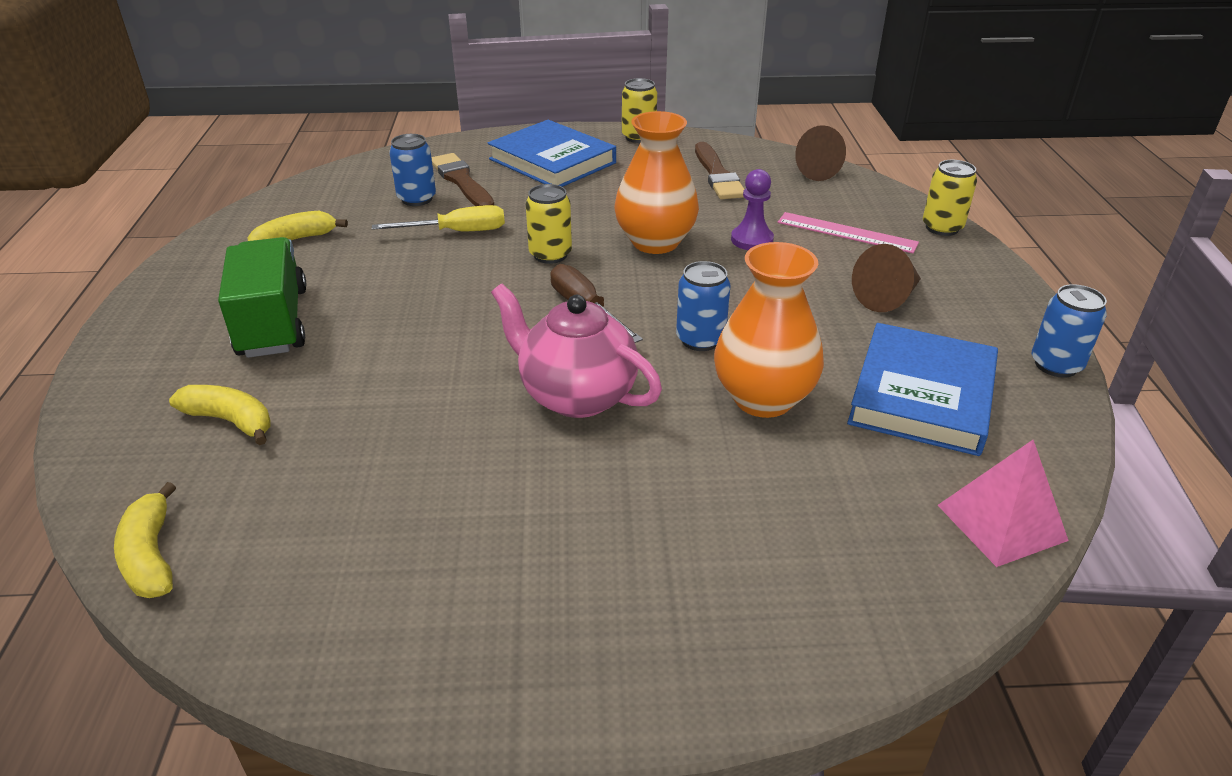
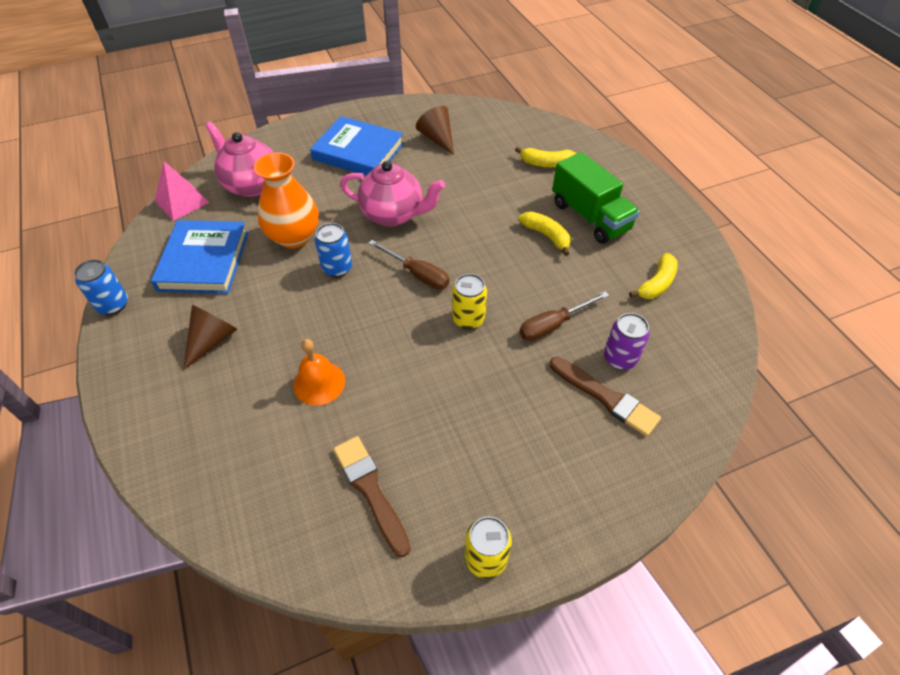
camera: 160 degrees right, 15 degrees up
yellow banana [114,482,176,598] -> yellow banana moved to [519,211,571,256]
yellow screwdriver [372,205,505,231] -> brown screwdriver [519,291,609,341]
blue can [389,134,436,206] -> purple can [604,313,649,370]
blue book [488,120,616,187] -> blue book moved to [310,116,404,175]
orange vase [614,111,699,254] -> none
purple pawn [731,169,774,250] -> orange bell [294,339,345,405]
pink ruler [778,212,919,253] -> none
brown cone [795,125,846,181] -> brown cone moved to [416,106,454,155]
yellow can [923,160,977,236] -> none
none -> pink teapot [205,122,274,197]

